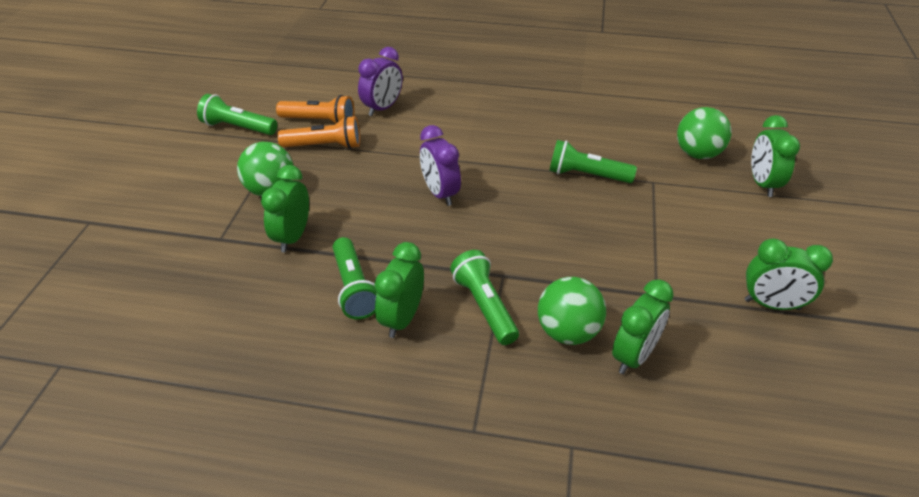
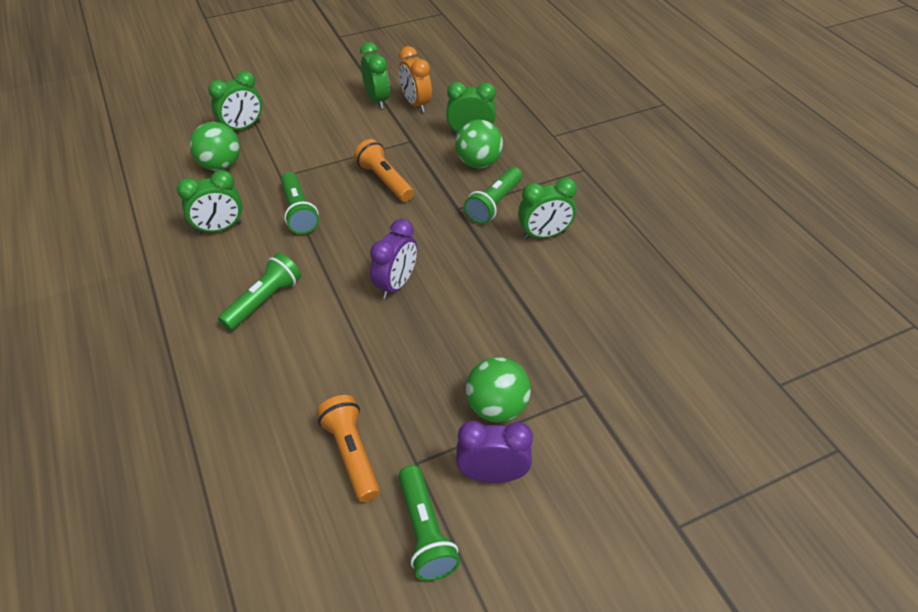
camera: 125 degrees left, 5 degrees up
green clock [261,165,309,252] -> green clock moved to [177,170,242,234]
orange flashlight [277,116,360,149] -> orange flashlight moved to [354,139,414,202]
green flashlight [333,237,377,320] -> green flashlight moved to [218,253,301,331]
purple clock [358,47,403,116] -> purple clock moved to [456,421,533,483]
none -> orange clock [399,46,432,113]

